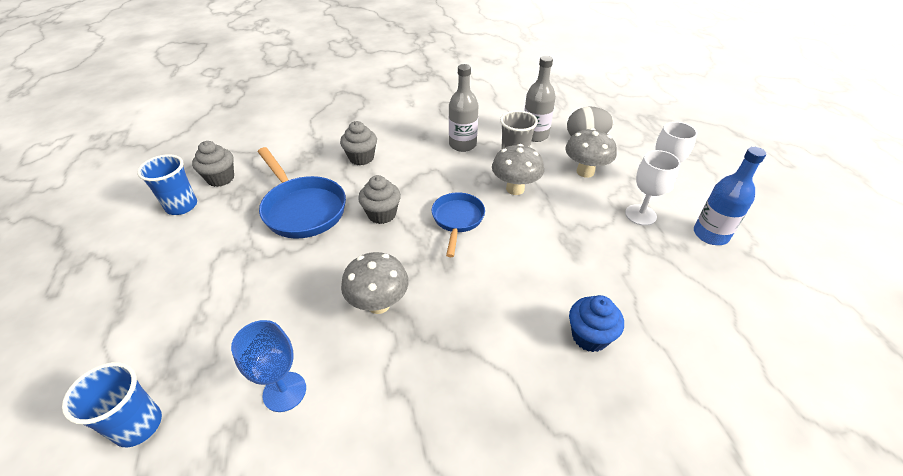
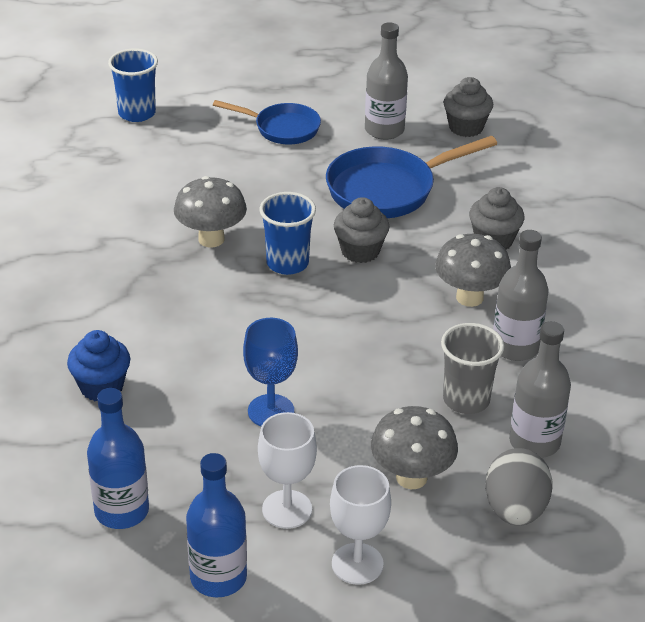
camera: 100 degrees right, 5 degrees down
blue cup [137,154,197,215] -> blue cup moved to [260,192,316,275]
blue goblet [231,320,306,412] -> blue goblet moved to [243,318,298,426]
blue pan [432,192,485,257] -> blue pan moved to [213,100,321,145]
grey mushroom [492,144,544,195] -> grey mushroom moved to [435,234,511,307]
none -> blue bottle [87,388,149,529]
none -> grey bottle [365,22,408,140]

